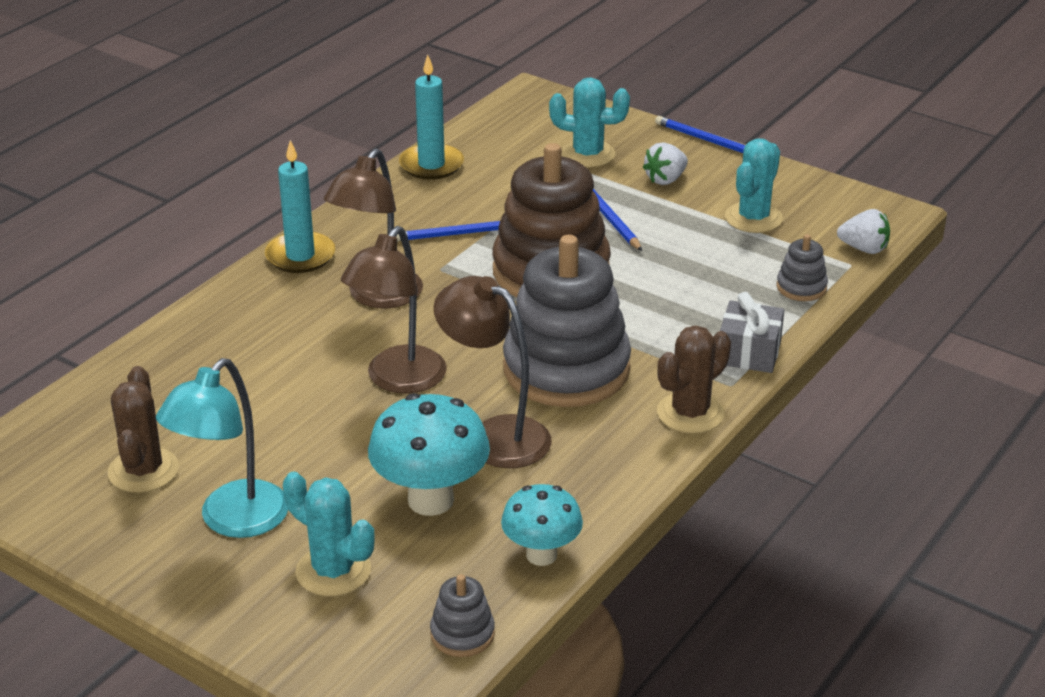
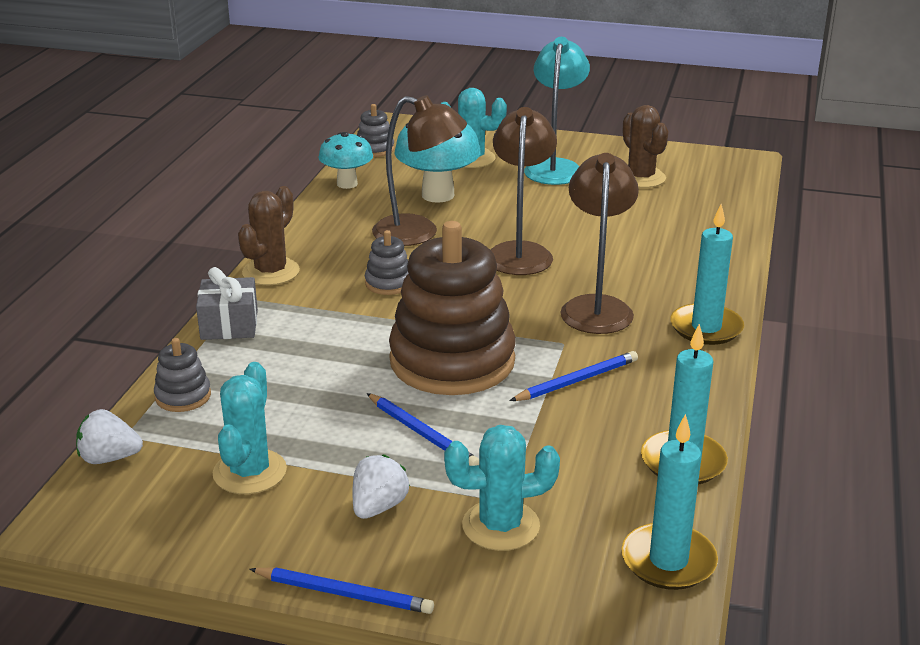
camera: 160 degrees right, 5 degrees down
grey stacking toy [503,235,631,407] -> grey stacking toy [365,230,408,295], size x0.42
none -> turquoise candle [622,414,718,590]

